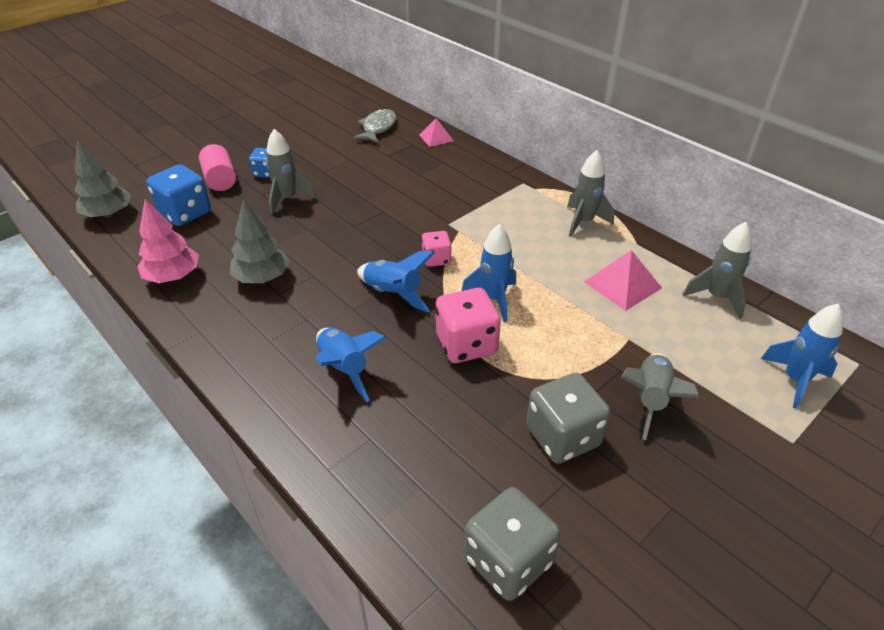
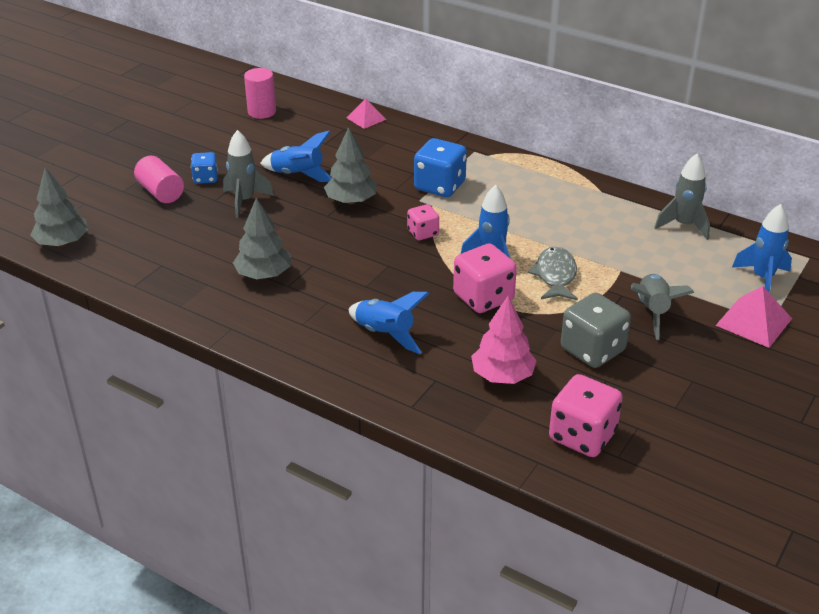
camera: 15 degrees left, 5 degrees down
pink tree [137,199,199,283] -> pink tree moved to [471,296,537,384]
blue dice [146,164,211,226] -> blue dice moved to [414,138,467,197]
grey fish [353,108,396,143] -> grey fish moved to [528,247,578,301]
blue rocket [357,251,435,312] -> blue rocket moved to [260,130,332,182]
grey dice [464,487,561,601] -> pink dice [549,374,623,457]
grey rocket [567,150,615,237] -> none
pink pyramid [584,250,662,311] -> pink pyramid moved to [715,286,792,348]
none -> pink cylinder [244,68,276,119]
none -> grey tree [324,127,377,204]

